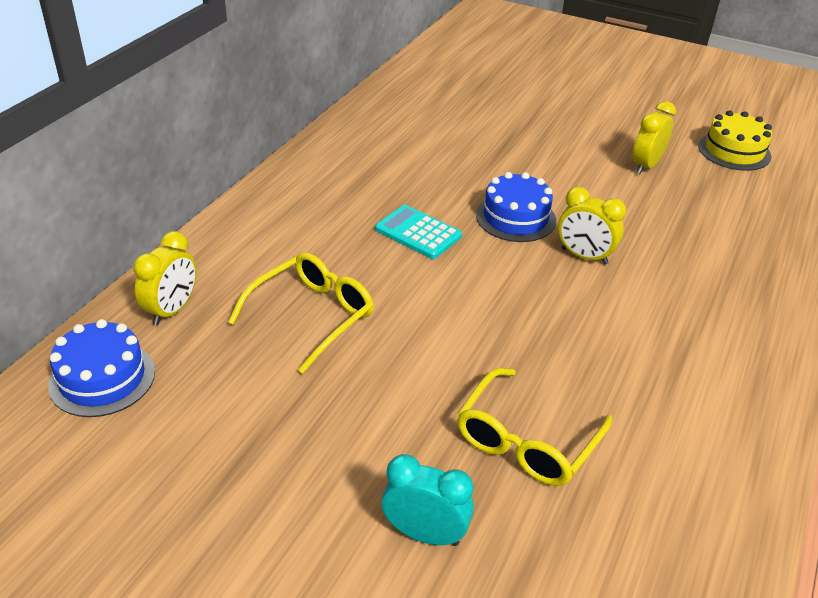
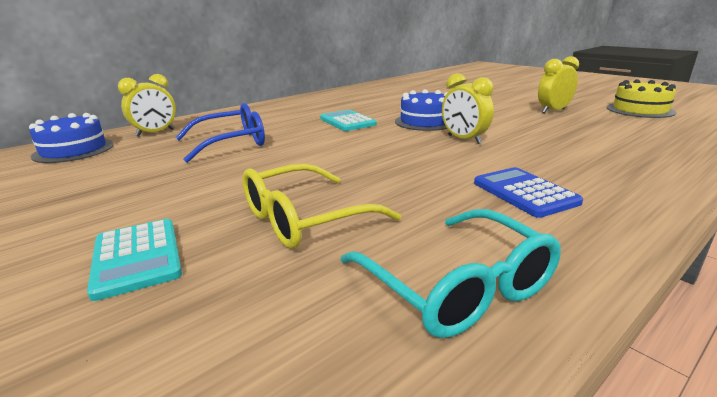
camera: 25 degrees right, 15 degrees down
yellow glasses [228,252,374,374] -> blue glasses [175,103,265,163]
turquoise clock [382,454,474,546] -> turquoise calculator [87,219,182,301]
none -> turquoise glasses [340,209,561,338]
none -> blue calculator [474,167,583,218]

